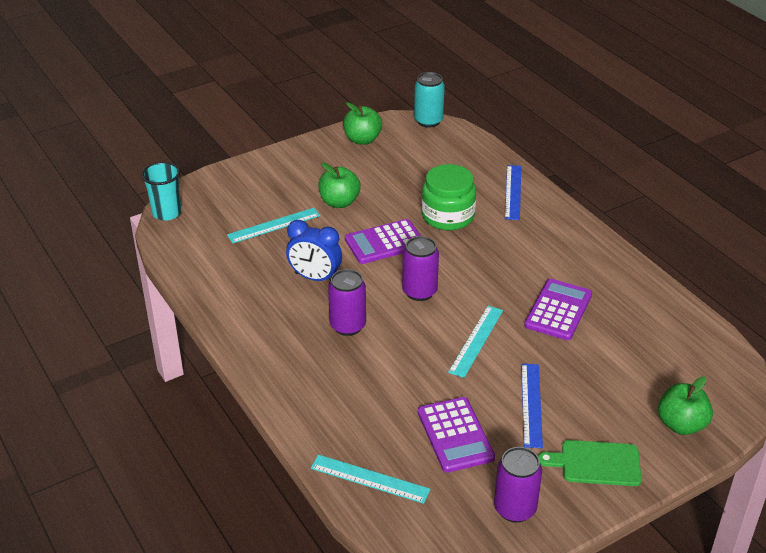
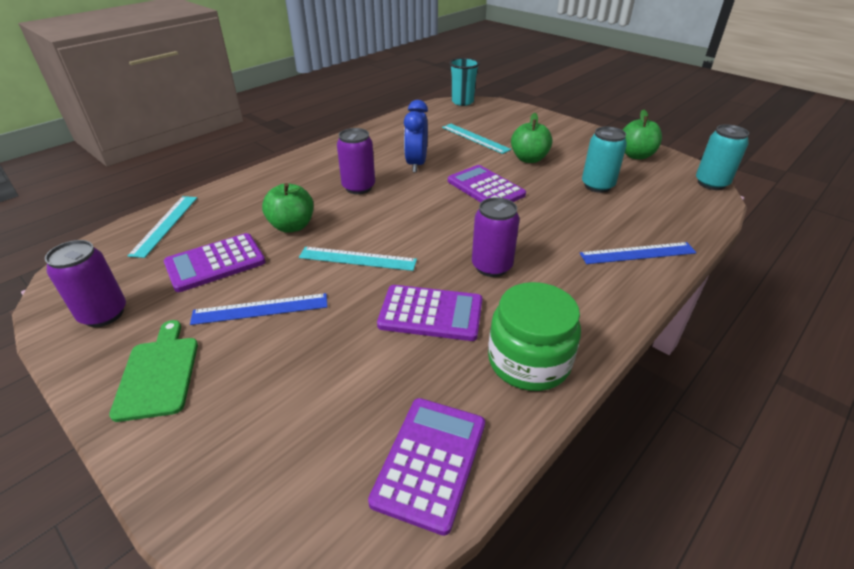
camera: 75 degrees right, 0 degrees up
purple can [402,236,439,301] -> purple can moved to [472,197,520,277]
green jar [421,164,476,230] -> green jar moved to [488,282,581,391]
green apple [658,376,713,435] -> green apple moved to [262,183,314,233]
none -> purple calculator [368,398,485,536]
none -> turquoise can [582,127,627,193]

